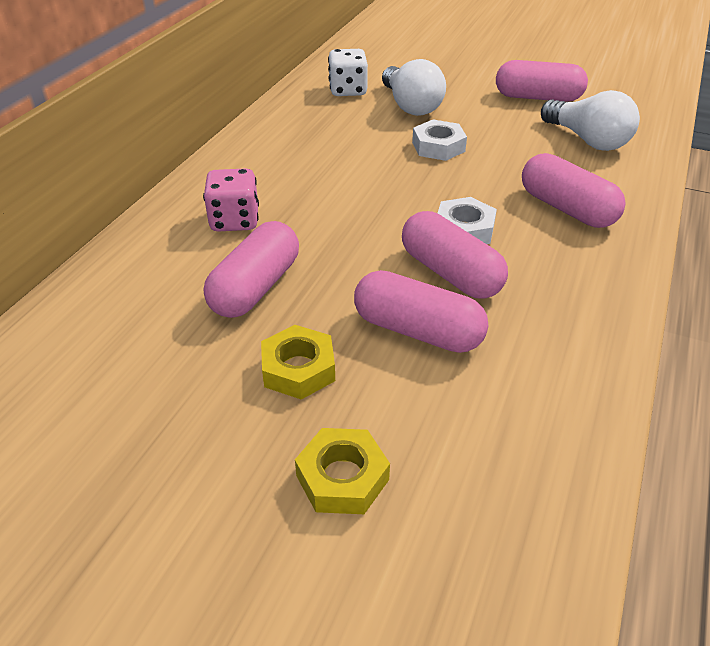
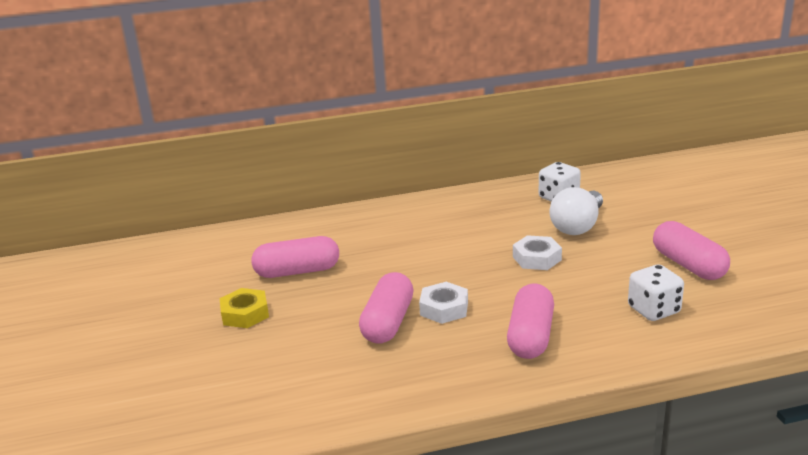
camera: 55 degrees right, 15 degrees down
pink dice [203,168,259,231] -> none
yellow nut [295,428,390,514] -> none
pink capsule [354,270,488,353] -> none
white light bulb [541,90,640,151] -> white dice [628,265,684,321]

